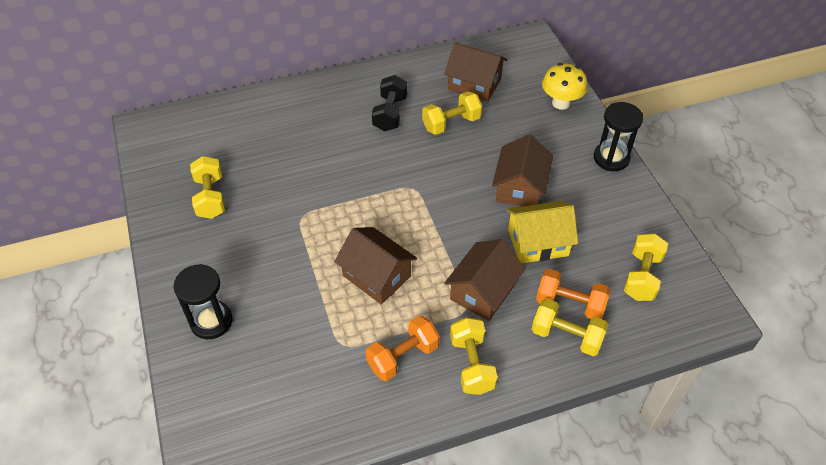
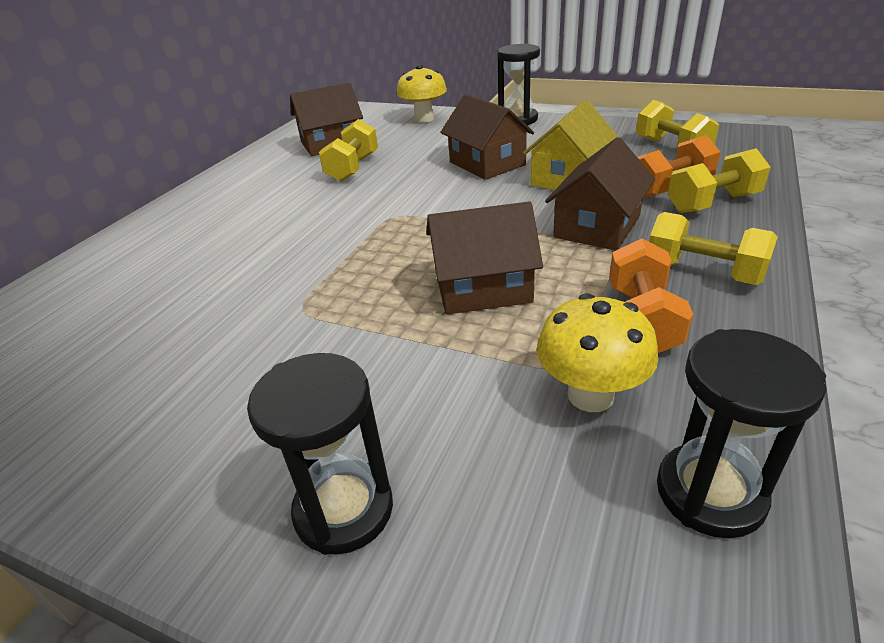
camera: 45 degrees left, 15 degrees down
yellow dumbbell [190,156,225,219] -> none
black dumbbell [372,75,407,131] -> none
brown house [444,239,526,321] -> brown house turned 45 degrees clockwise [545,137,655,251]
none -> yellow mushroom [537,293,659,412]
none -> black hourglass [657,329,827,538]

